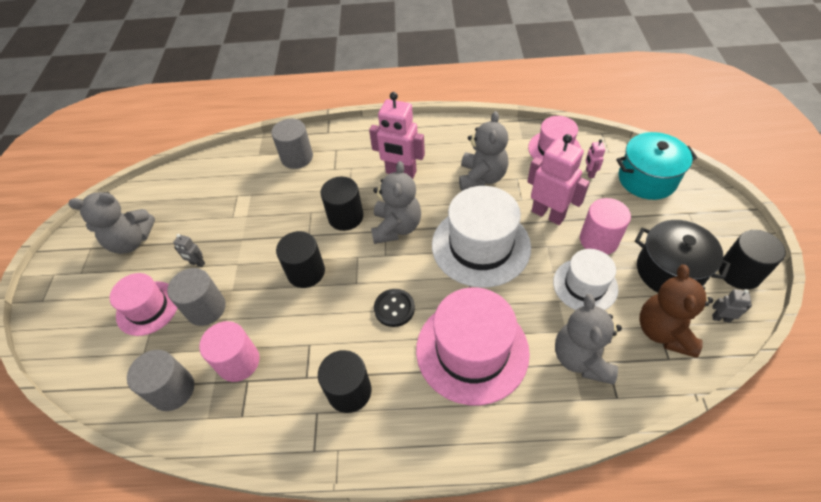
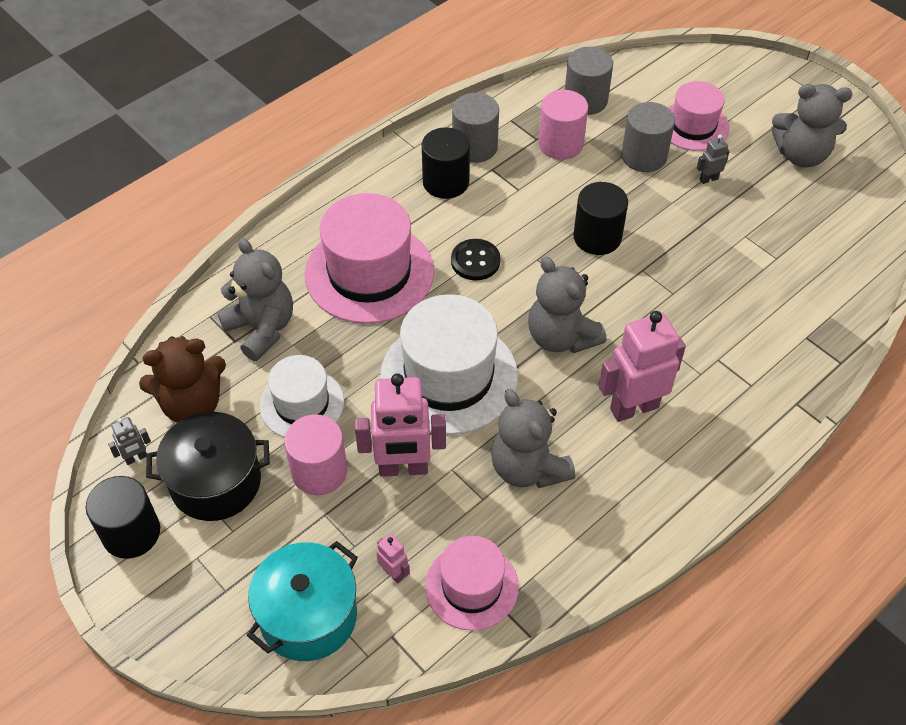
camera: 135 degrees right, 0 degrees up
grey teddy bear [68,192,155,254] -> grey teddy bear turned 120 degrees counterclockwise [771,84,852,168]
grey cylinder [271,119,313,169] -> grey cylinder moved to [452,93,499,163]
black cylinder [321,177,363,231] -> none
brown teddy bear [640,265,713,358] -> brown teddy bear turned 105 degrees clockwise [139,336,226,423]

